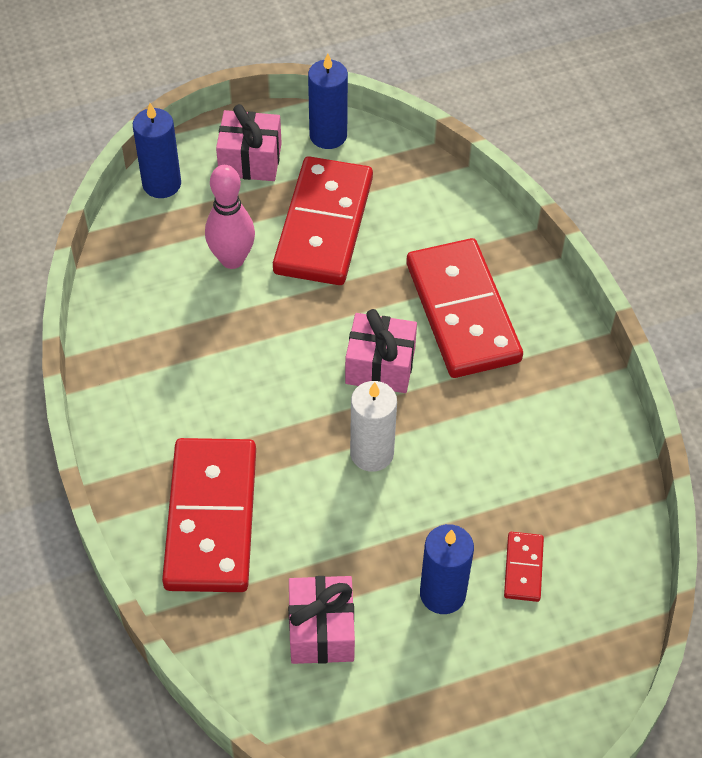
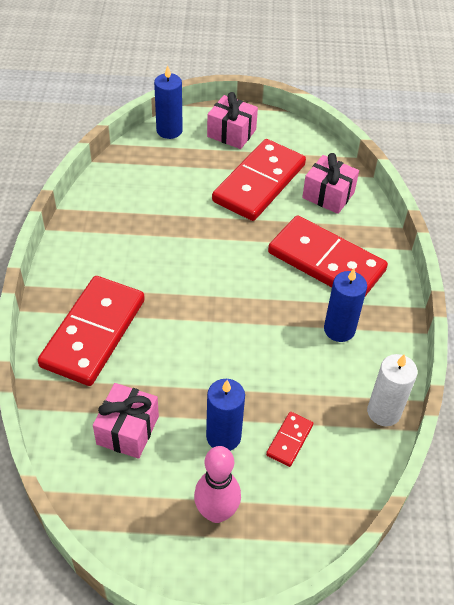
camera: 20 degrees right, 5 degrees down
pink bowling pin [205,165,255,269] -> pink bowling pin moved to [194,446,241,523]
blue candle [308,53,348,149] -> blue candle moved to [324,269,367,342]
pink gift [345,309,417,393] -> pink gift moved to [302,153,359,214]
white candle [350,381,397,472] -> white candle moved to [367,354,418,426]
red domino [406,238,523,378] -> red domino turned 60 degrees counterclockwise [268,215,388,296]

